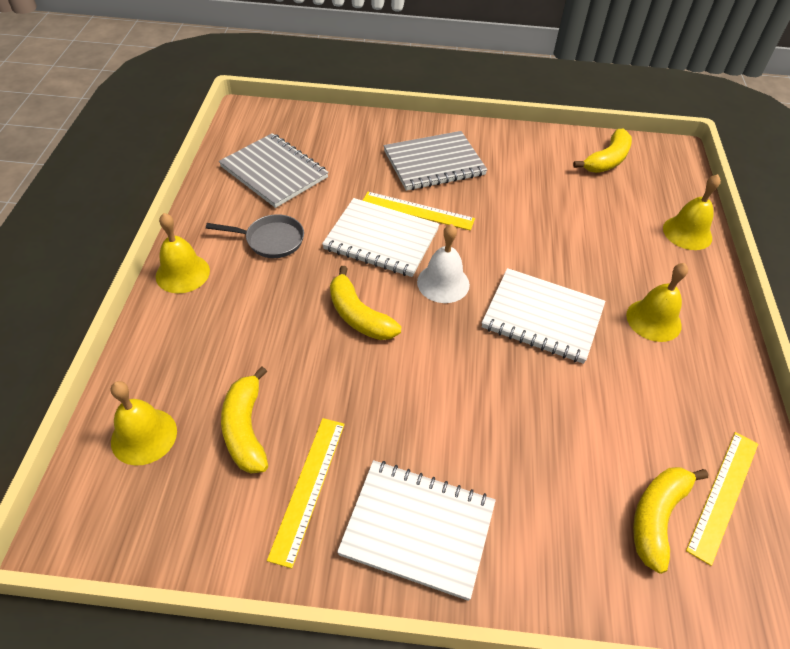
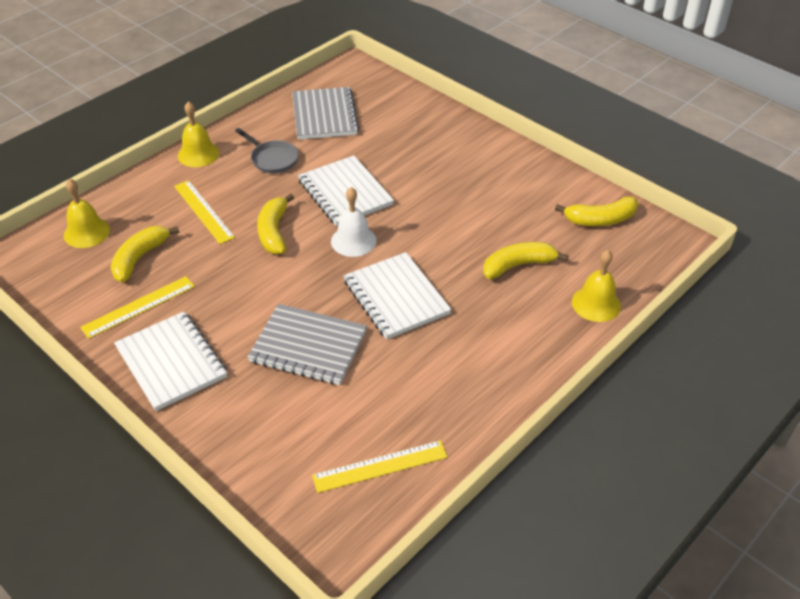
camera: 40 degrees right, 5 degrees down
yellow ruler [363,192,475,231] -> yellow ruler moved to [174,180,235,244]
grey notebook [384,131,487,191] -> grey notebook moved to [247,304,367,385]
yellow bell [626,263,688,342] -> none
yellow banana [633,467,708,574] -> yellow banana moved to [483,242,568,279]

